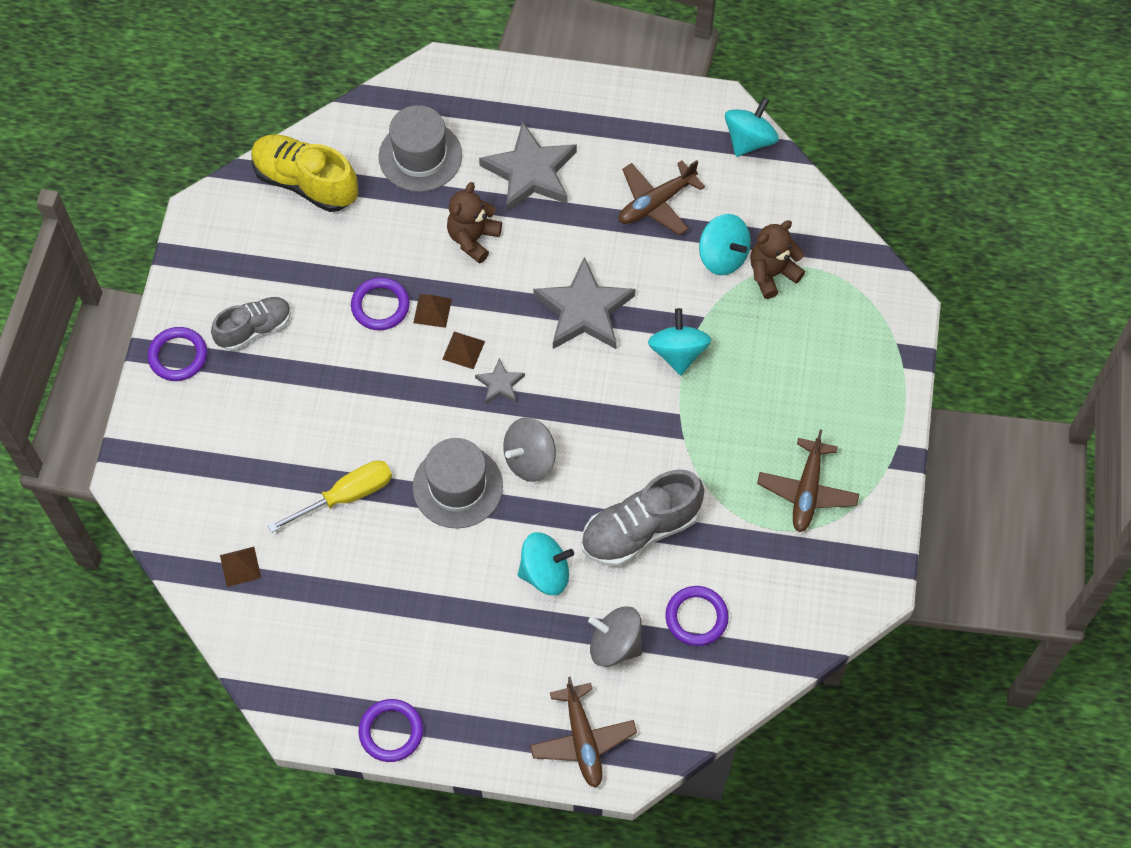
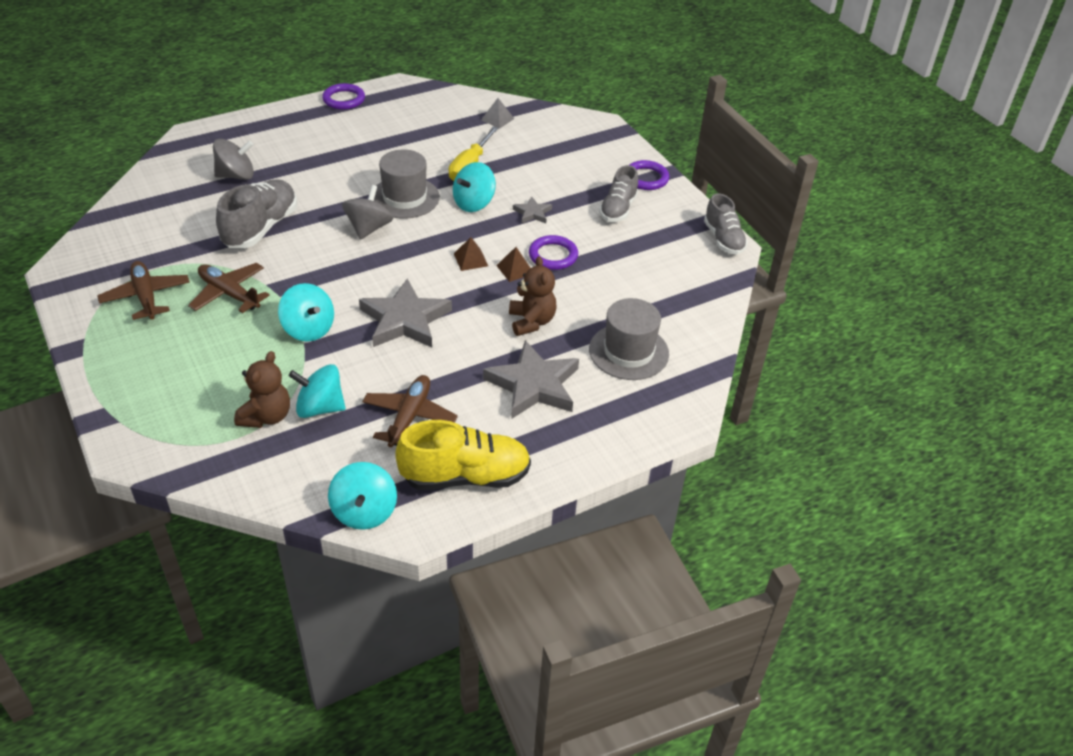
camera: 140 degrees right, 20 degrees down
brown pyramid [220,547,261,587] -> grey pyramid [481,98,514,129]
yellow shoe [251,134,358,212] -> yellow shoe moved to [395,420,531,490]
grey star [475,358,525,404] -> grey star moved to [513,196,552,223]
turquoise spinning top [518,532,574,595] -> turquoise spinning top moved to [453,162,496,212]
brown plane [530,676,637,788] -> brown plane moved to [188,263,270,313]
purple ring [665,586,729,646] -> none
none -> grey shoe [704,193,748,255]

